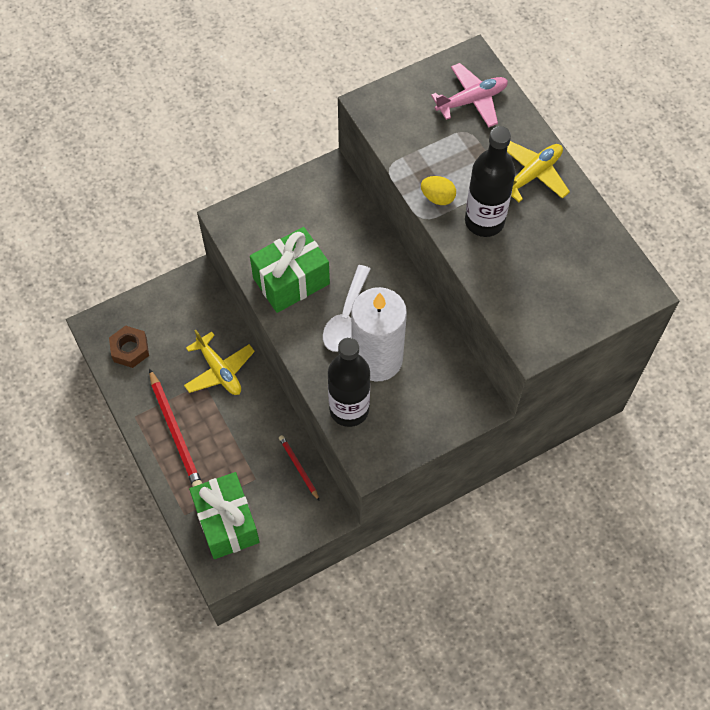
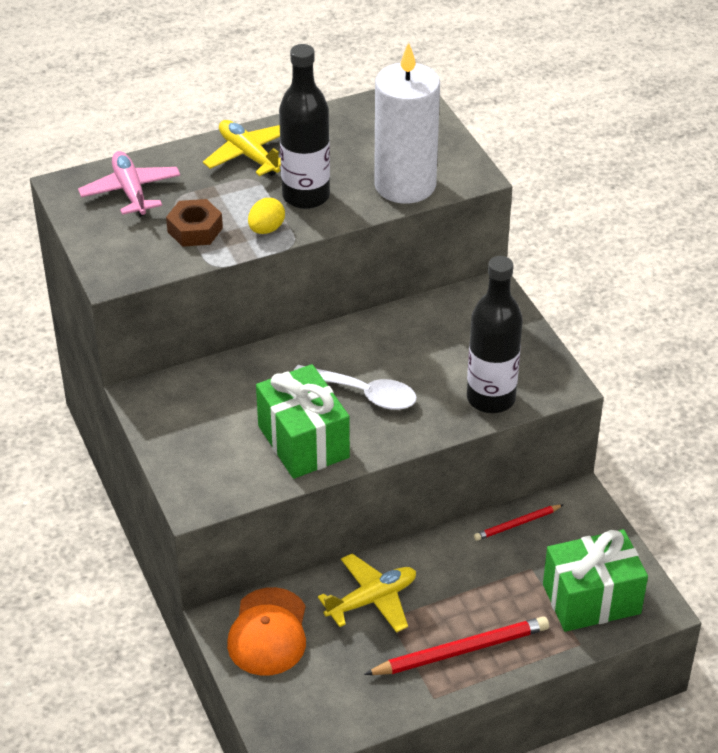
camera: 85 degrees left, 20 degrees down
brown nut [109,325,149,368] -> brown nut moved to [166,199,223,247]
white candle [351,287,407,382] -> white candle moved to [374,42,440,204]
none -> orange cap [227,587,306,676]

